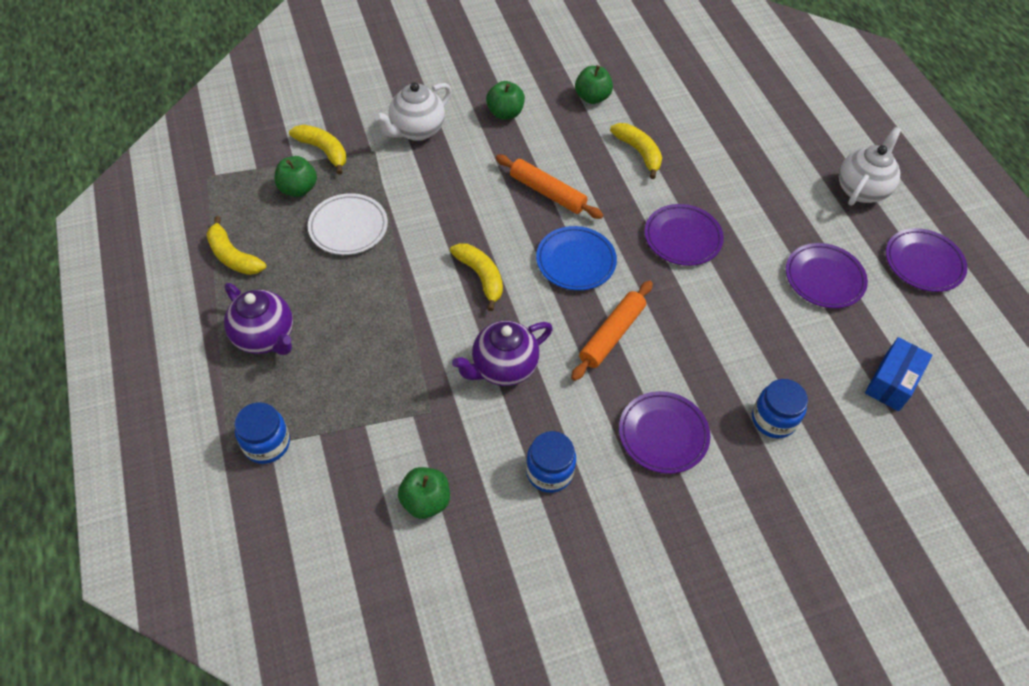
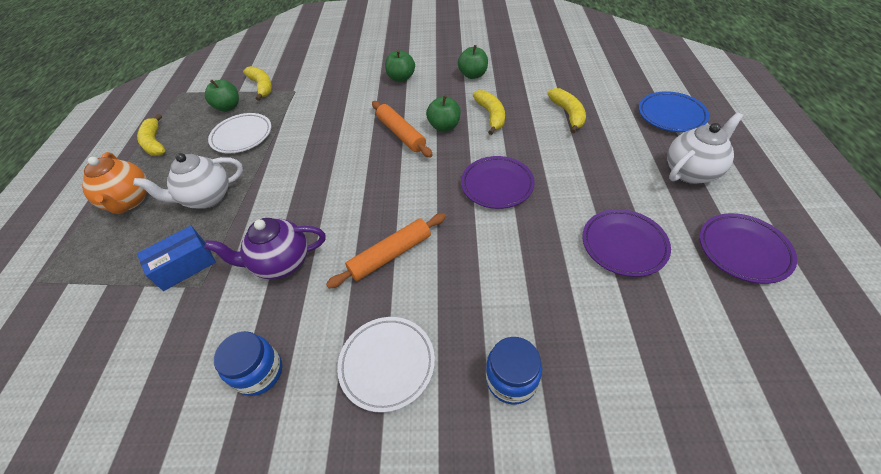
camera: 25 degrees right, 5 degrees down
purple teapot [224,283,293,355] -> orange teapot [82,152,147,214]
blue jar [234,402,290,464] -> none
white teapot [375,82,452,141] -> white teapot moved to [133,153,243,209]
green apple [398,467,450,519] -> green apple moved to [426,95,461,131]
yellow banana [450,243,503,311] -> yellow banana moved to [547,88,586,134]
blue plate [536,226,617,290] -> blue plate moved to [639,91,709,132]
purple plate [619,391,710,474] -> white plate [337,317,435,413]
blue box [865,337,932,411] -> blue box moved to [137,226,216,291]

